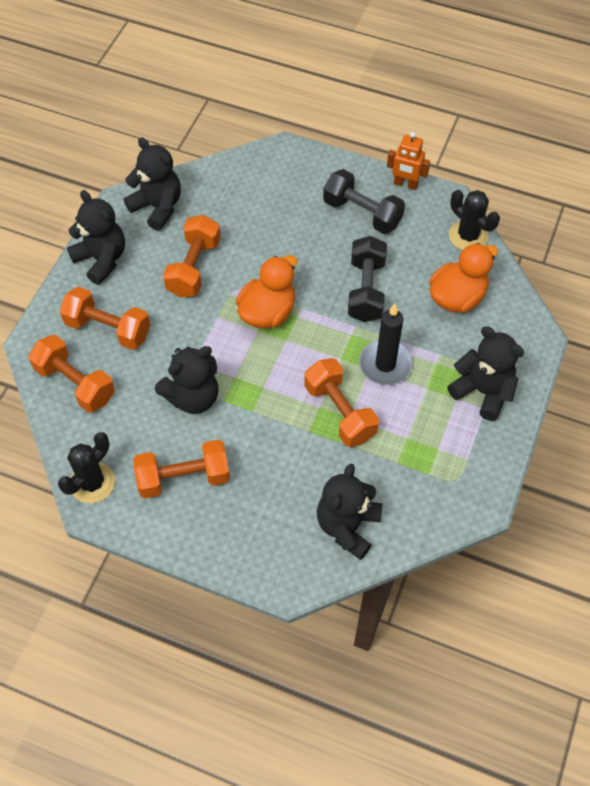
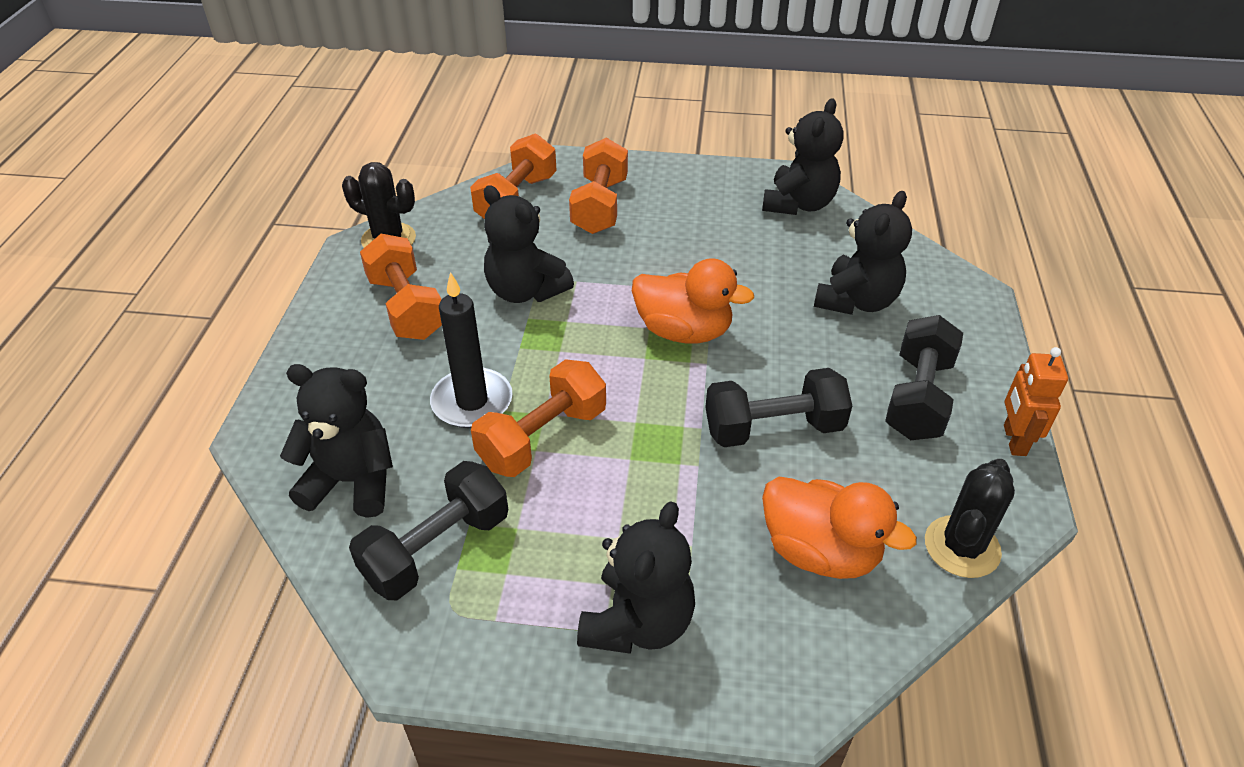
camera: 75 degrees right, 15 degrees down
black teddy bear [67,190,125,285] -> black teddy bear moved to [814,191,912,315]
orange dumbbell [163,215,221,298] -> none
black candle [359,303,413,385] -> black candle moved to [430,272,512,428]
none -> black dumbbell [349,461,508,600]

